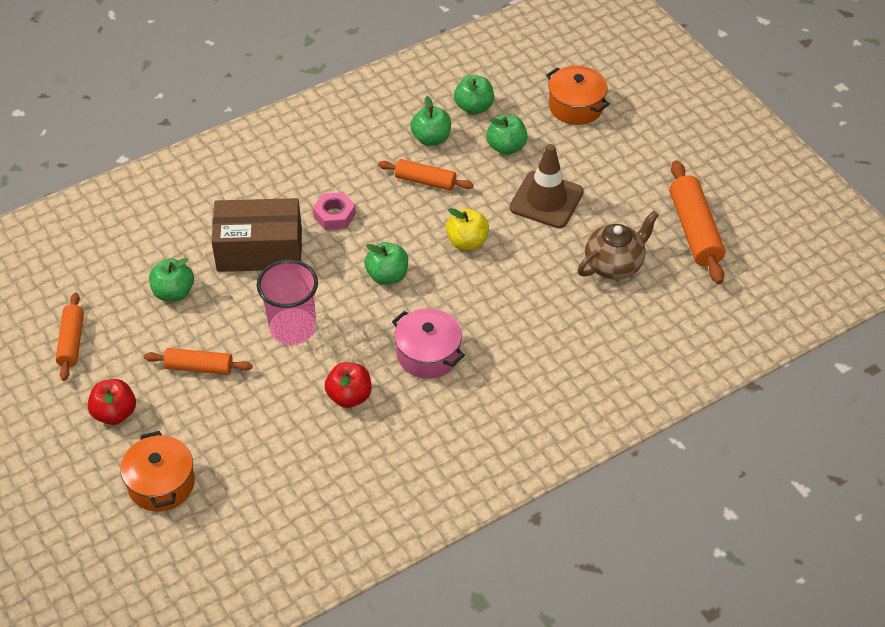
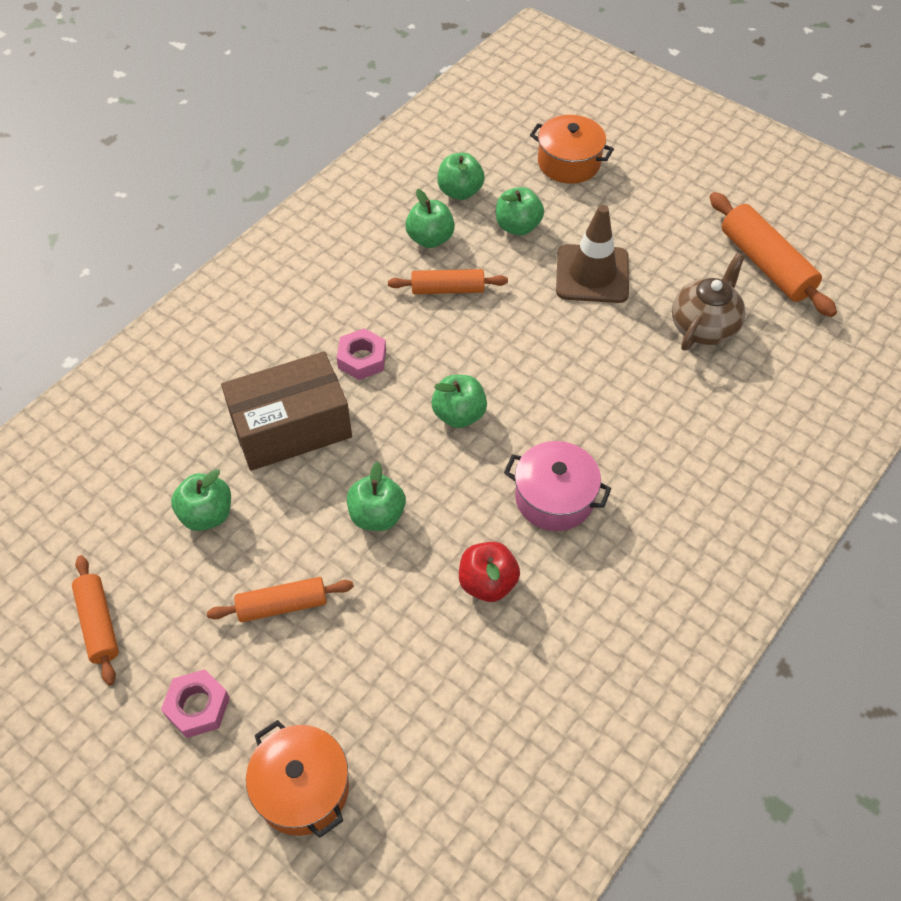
camera: 20 degrees left, 5 degrees up
red apple [88,379,136,425] -> pink nut [161,669,230,738]
pink cup [257,260,318,345] -> green apple [347,462,406,531]
yellow apple [446,208,489,250] -> none

